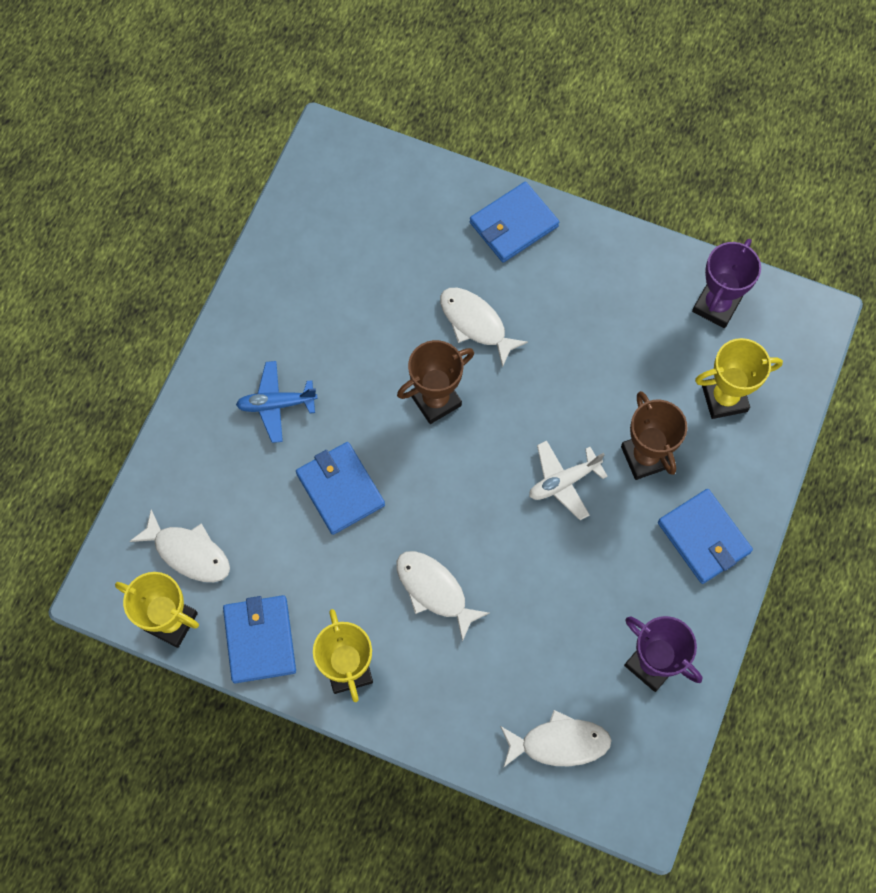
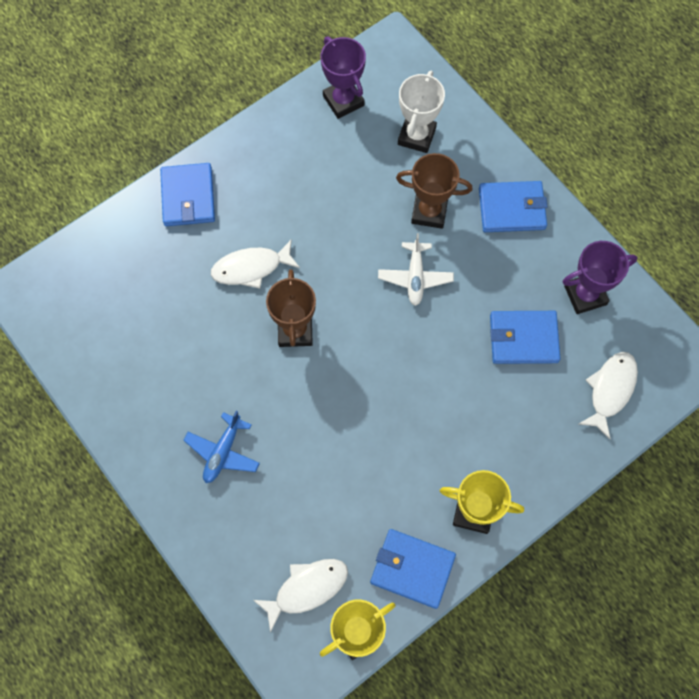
camera: 60 degrees left, 0 degrees up
blue wallet [296,442,385,535] -> blue wallet moved to [490,311,560,364]
white fish [396,551,490,642] -> none
yellow trophy [695,338,783,419] -> white trophy [398,71,445,153]

